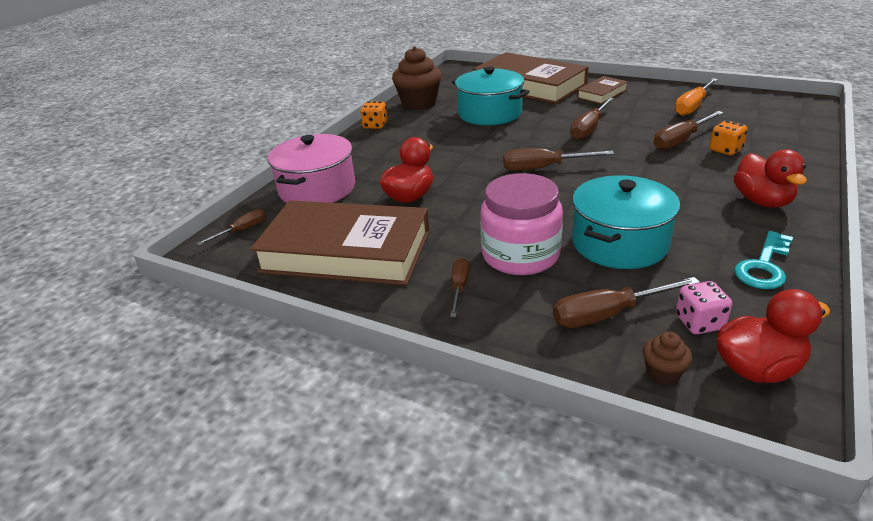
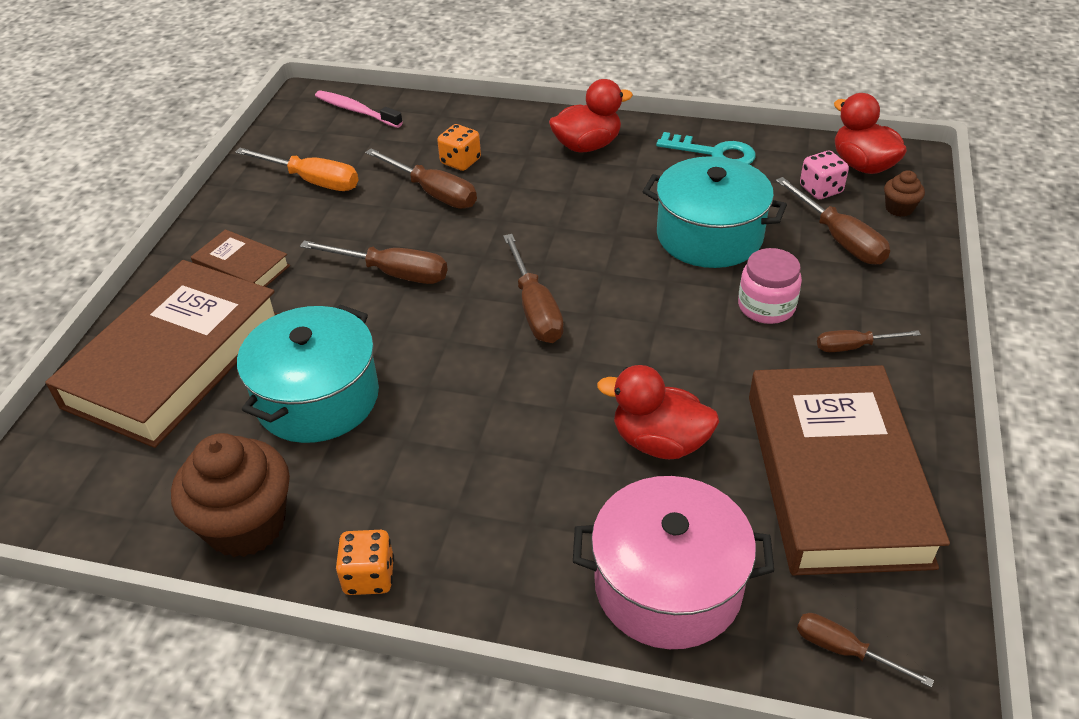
camera: 105 degrees left, 10 degrees up
pink jar [480,173,563,275] -> pink jar [738,248,802,324], size x0.61
none -> pink toothbrush [315,91,403,128]

